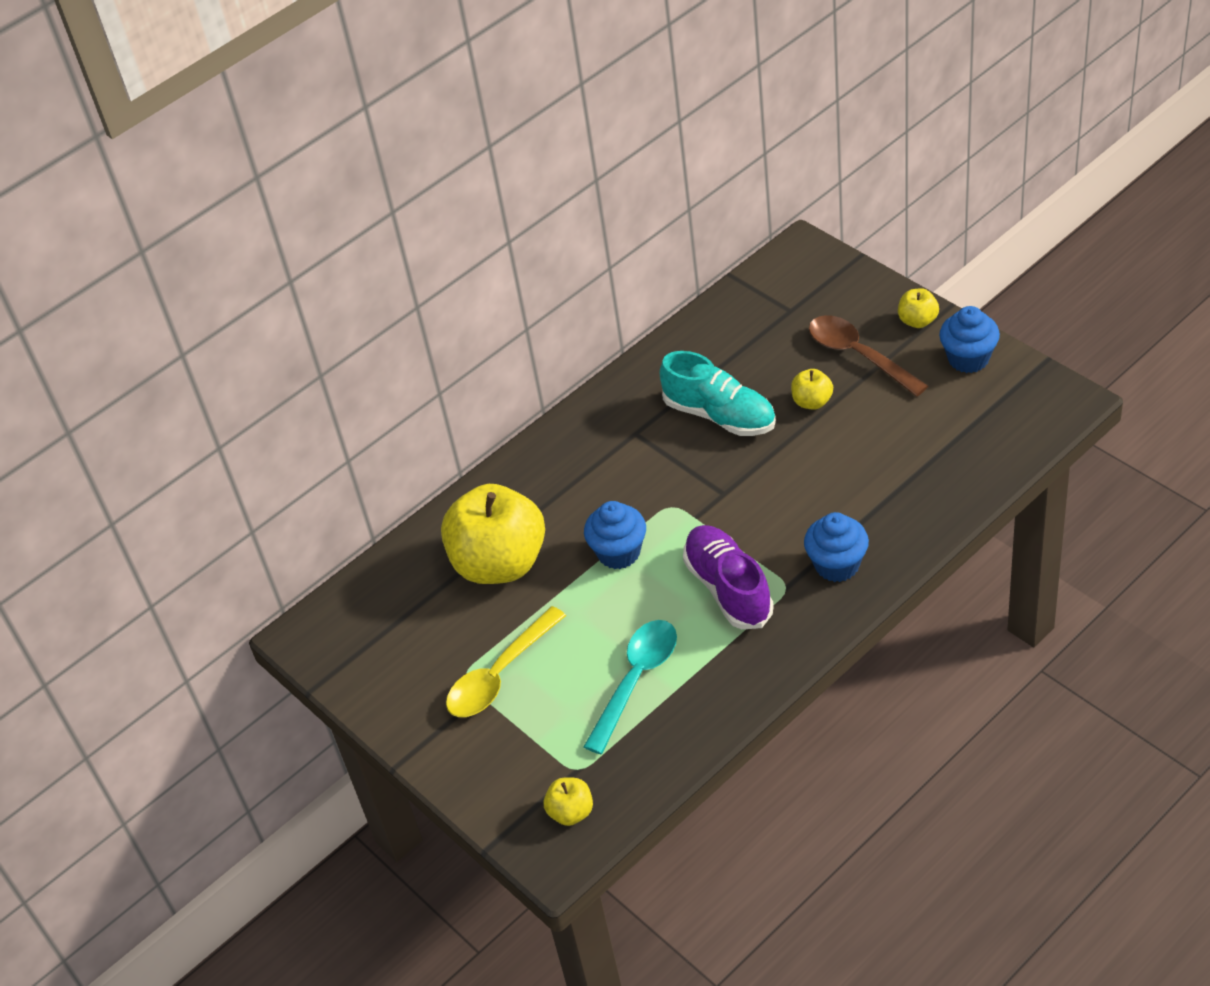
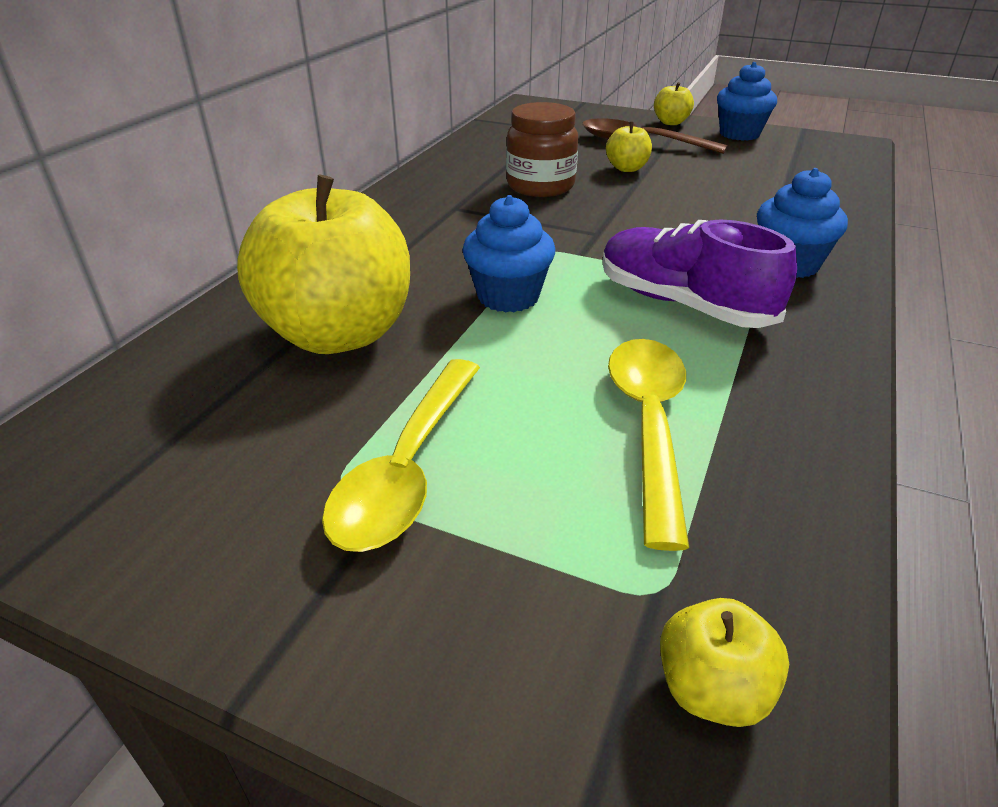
camera: 30 degrees left, 10 degrees down
turquoise spoon [583,620,677,754] -> yellow spoon [608,339,689,551]
turquoise shoe [659,351,776,436] -> brown jar [506,102,578,197]

